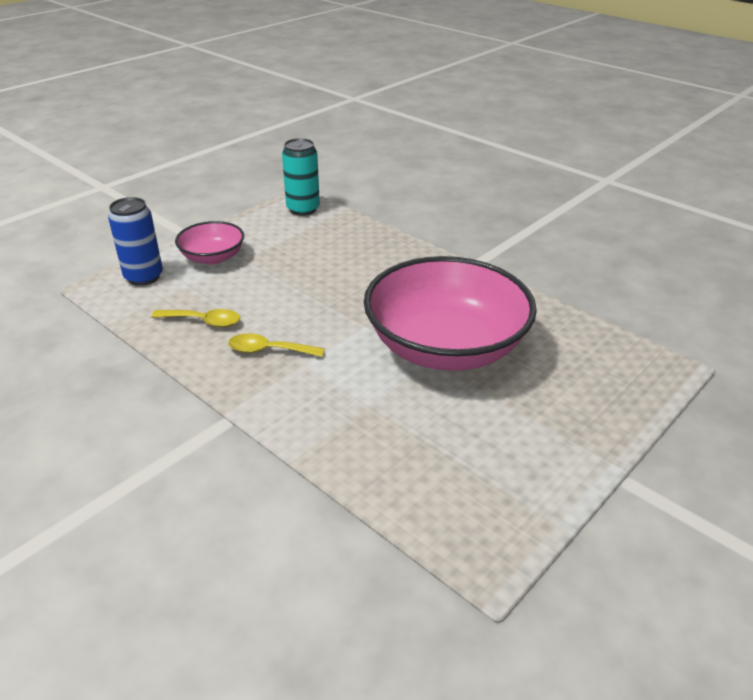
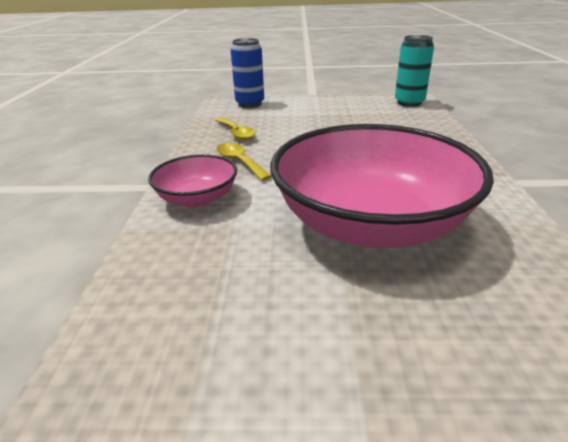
camera: 50 degrees right, 5 degrees down
pink bowl [175,221,244,265] -> pink bowl moved to [148,154,237,207]

